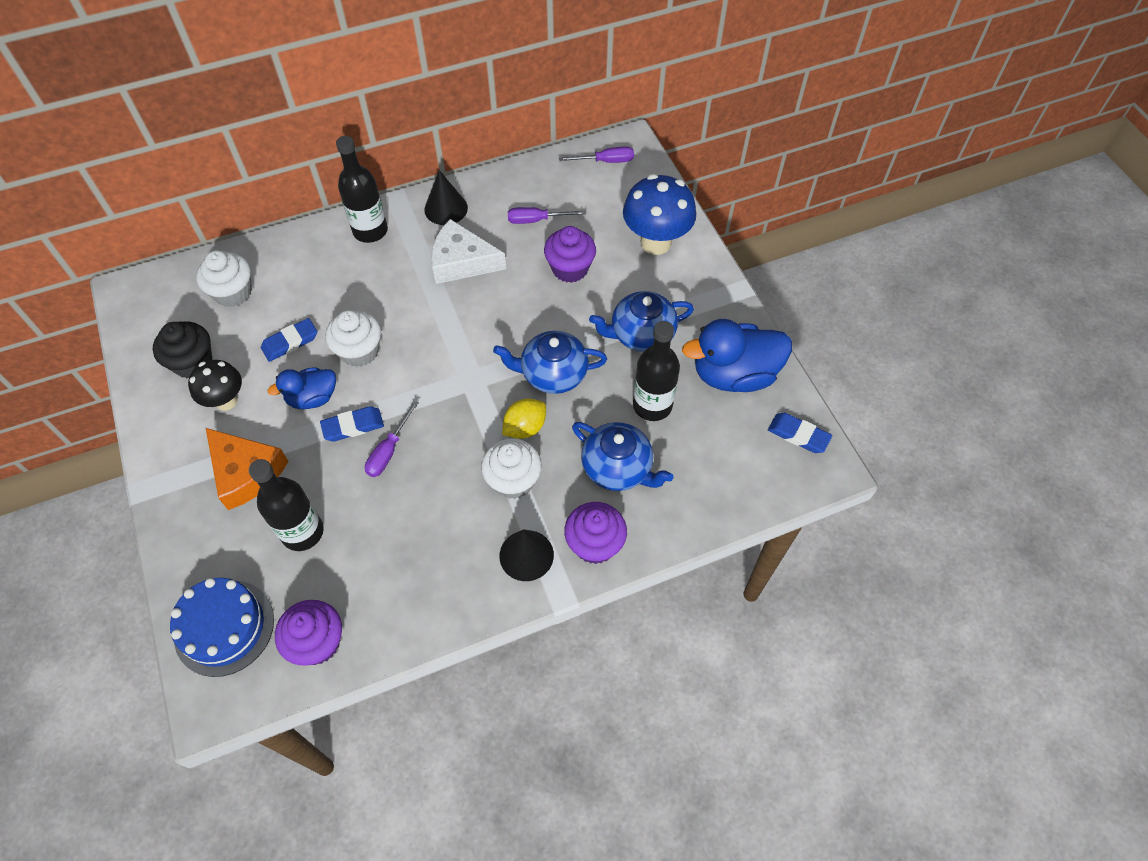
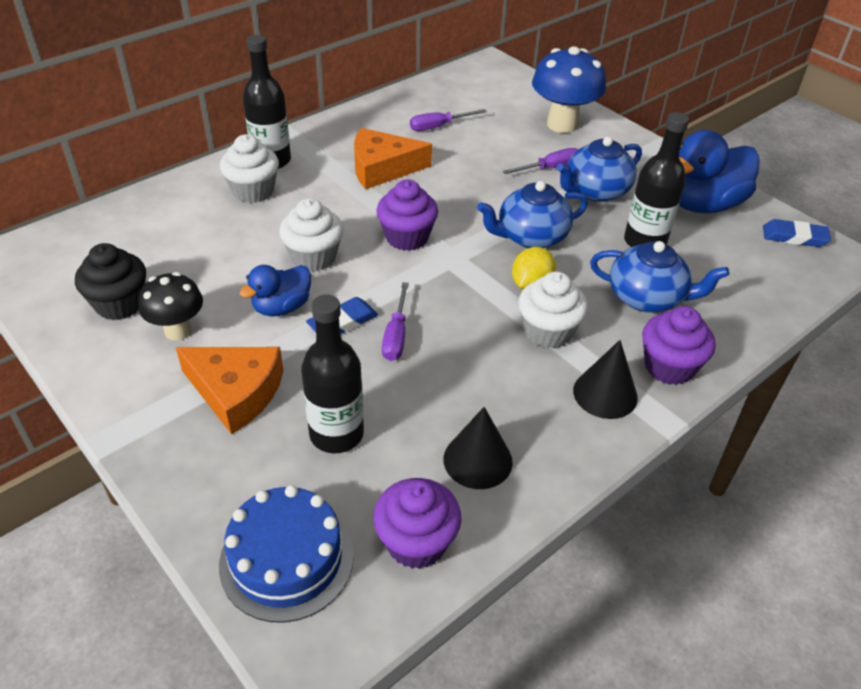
camera: 20 degrees left, 15 degrees down
white cupcake [196,250,252,307] -> white cupcake moved to [220,134,279,203]
blue eraser [261,318,318,362] -> none
black cone [424,170,468,225] -> black cone moved to [443,407,513,489]
white cheese [431,219,506,284] -> orange cheese [354,128,432,189]
purple cupcake [544,226,596,283] -> purple cupcake moved to [376,179,438,251]
purple screwdriver [559,146,634,163] -> purple screwdriver moved to [502,148,578,174]

